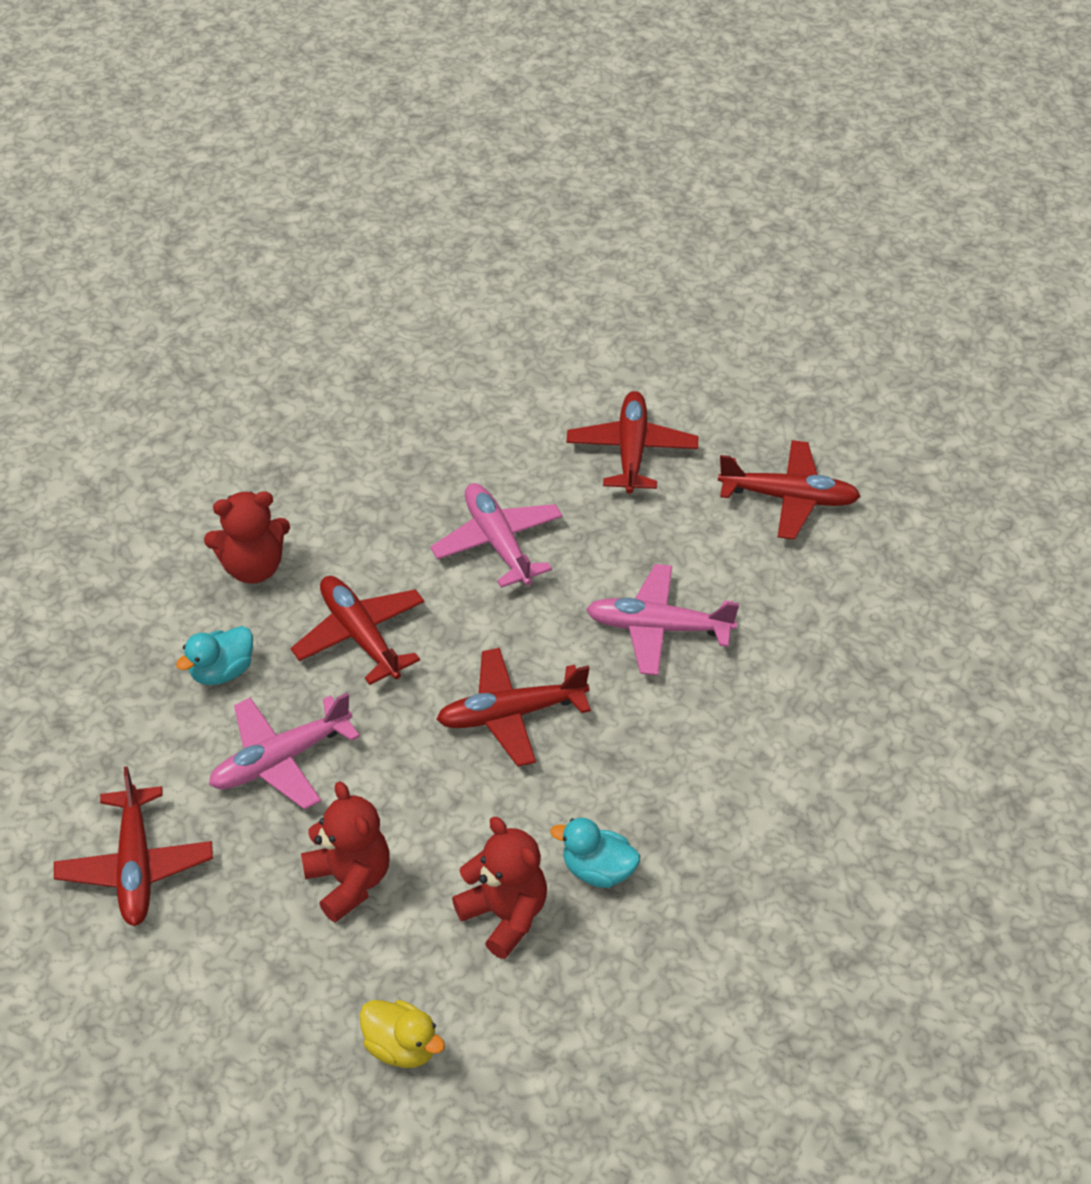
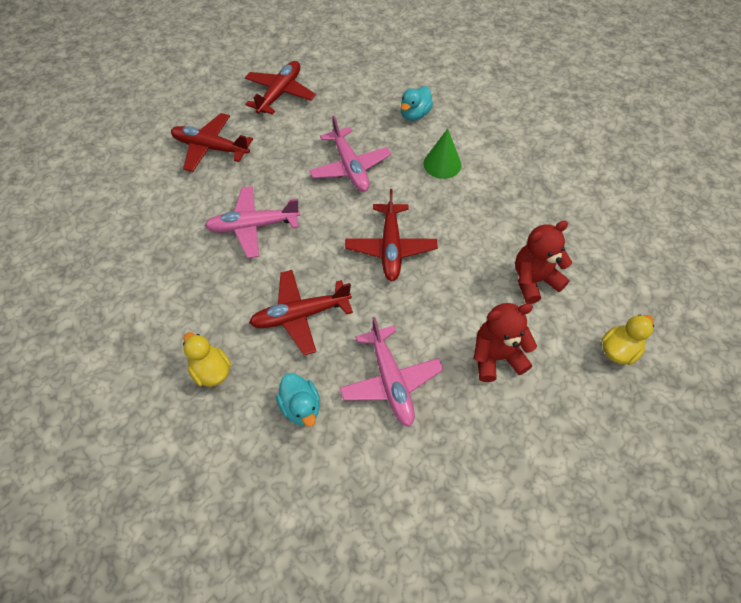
camera: 75 degrees left, 10 degrees up
red plane [54,766,213,926] -> none
red teddy bear [204,491,290,584] -> yellow duck [183,332,231,387]
turquoise duck [550,818,640,888] -> turquoise duck moved to [401,86,433,121]
pink plane [586,564,739,676] -> pink plane turned 45 degrees counterclockwise [309,116,391,192]
none -> green cone [423,129,461,179]

